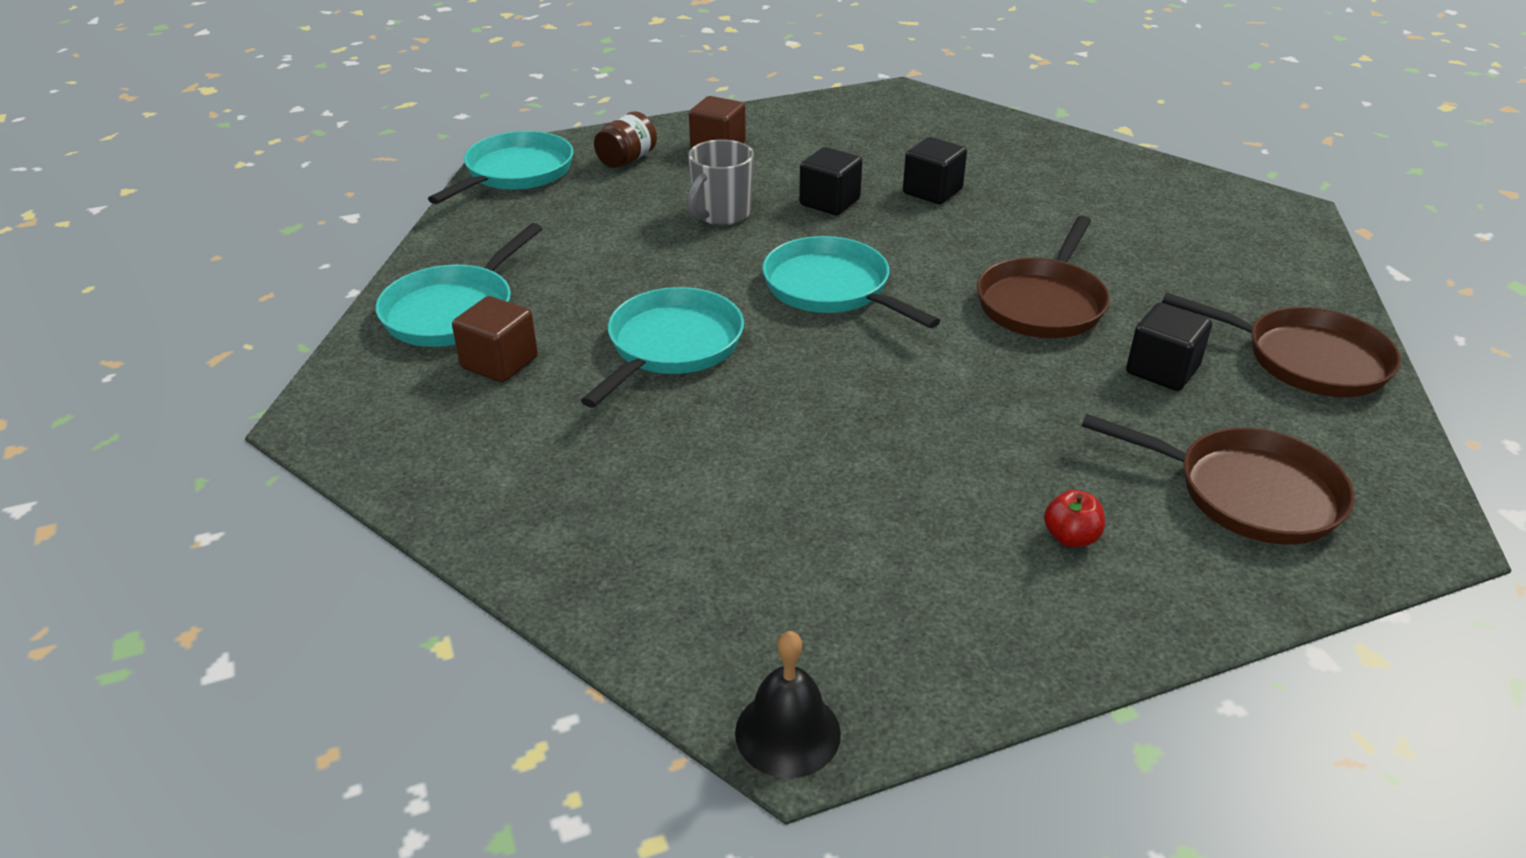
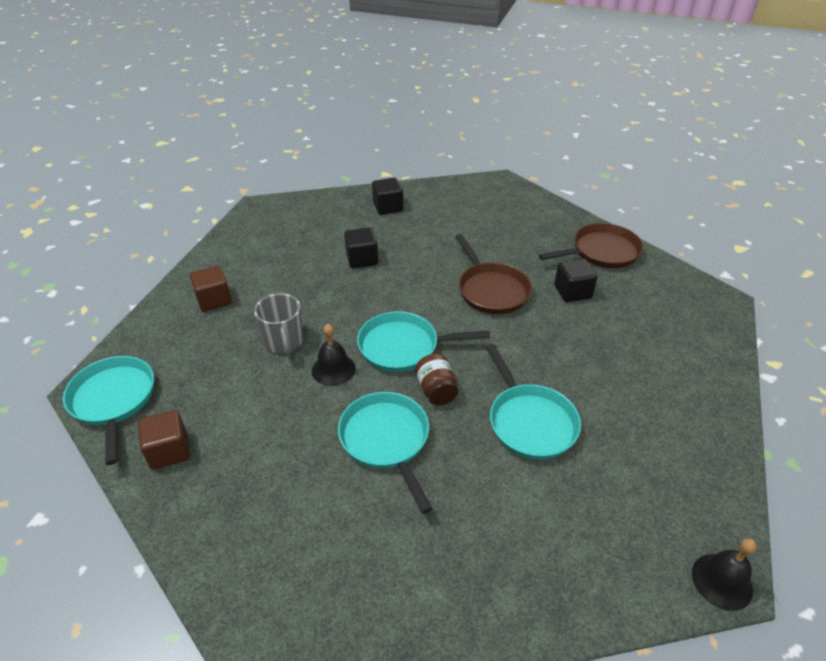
camera: 50 degrees left, 5 degrees up
turquoise pan [376,223,542,347] -> turquoise pan moved to [485,344,581,460]
brown cube [452,296,538,382] -> brown cube moved to [138,410,190,470]
brown jar [594,111,657,168] -> brown jar moved to [415,354,458,405]
black cube [799,147,863,215] -> black cube moved to [372,178,403,215]
red apple [1044,490,1105,547] -> none
brown pan [1082,414,1354,545] -> none
none -> black bell [312,324,356,386]

